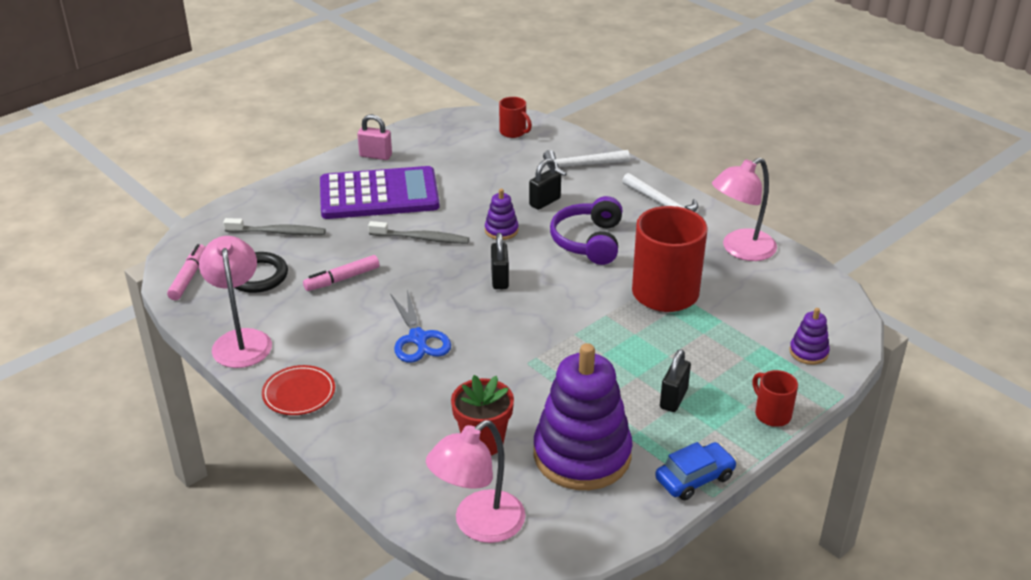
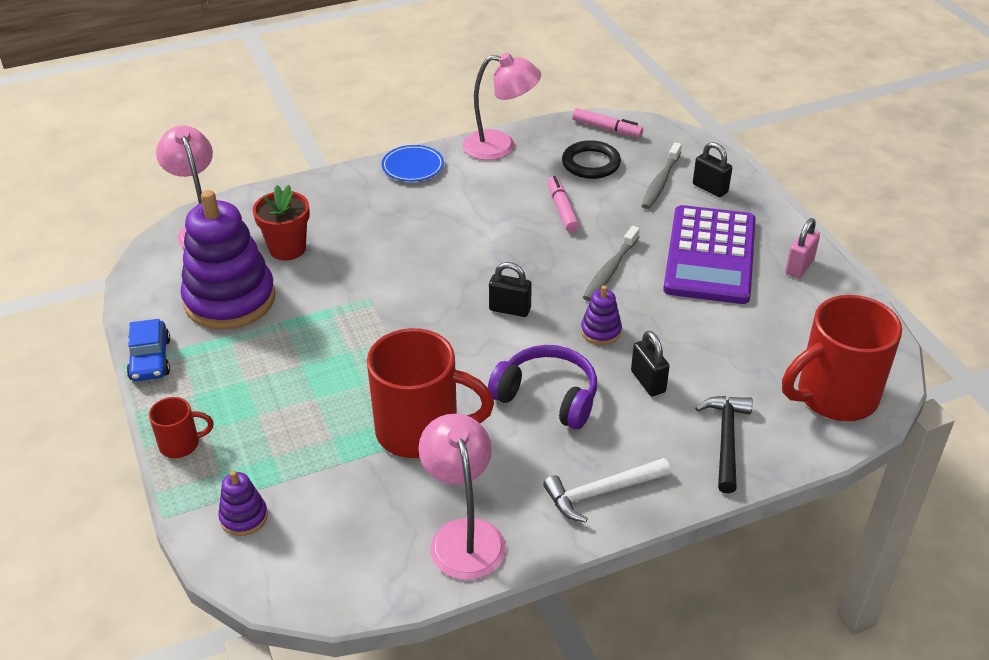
camera: 110 degrees right, 5 degrees up
red plate [262,365,335,415] -> blue plate [381,145,444,182]
blue scissors [390,290,451,363] -> none
red mug [499,97,532,138] -> red mug [782,295,902,421], size x2.10
white hammer [543,150,630,176] -> black hammer [695,396,753,493]
black padlock [660,349,691,412] -> black padlock moved to [693,142,732,197]

